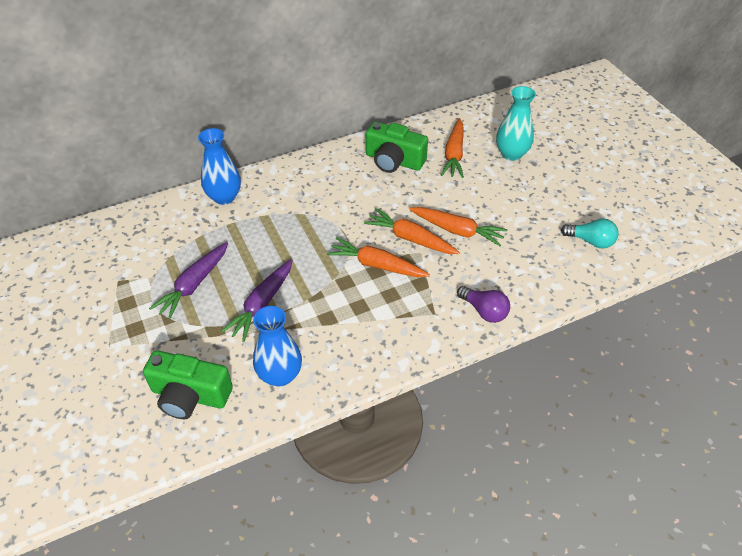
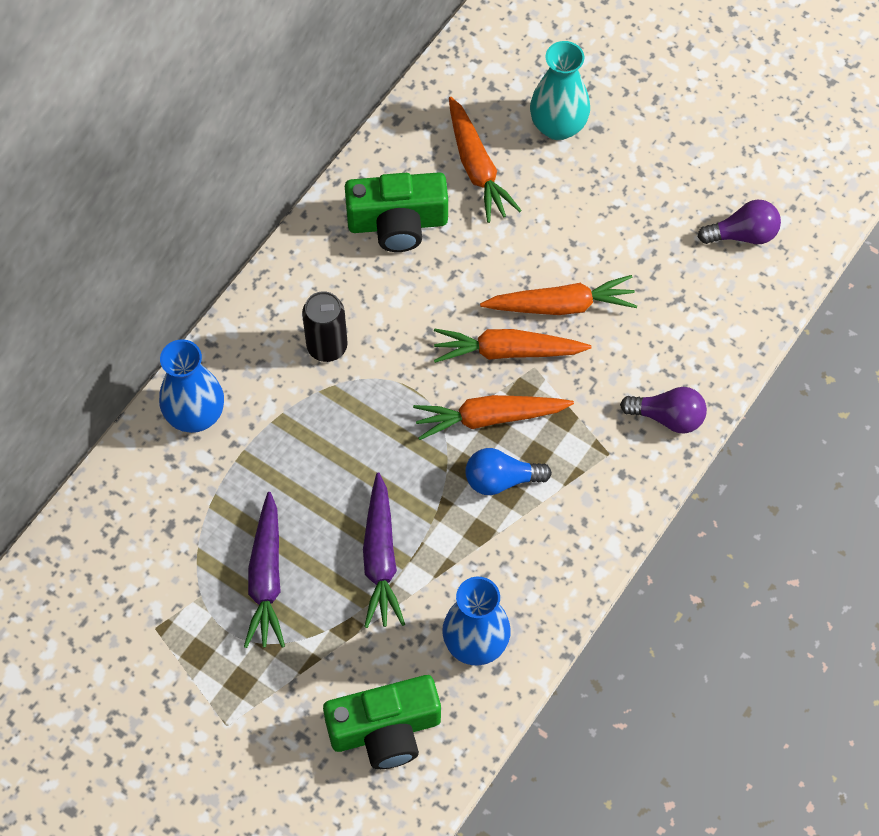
camera: 30 degrees left, 15 degrees up
turquoise light bulb [561,219,618,248] -> purple light bulb [698,200,781,244]
none -> black can [302,291,347,362]
none -> blue light bulb [465,448,552,495]

